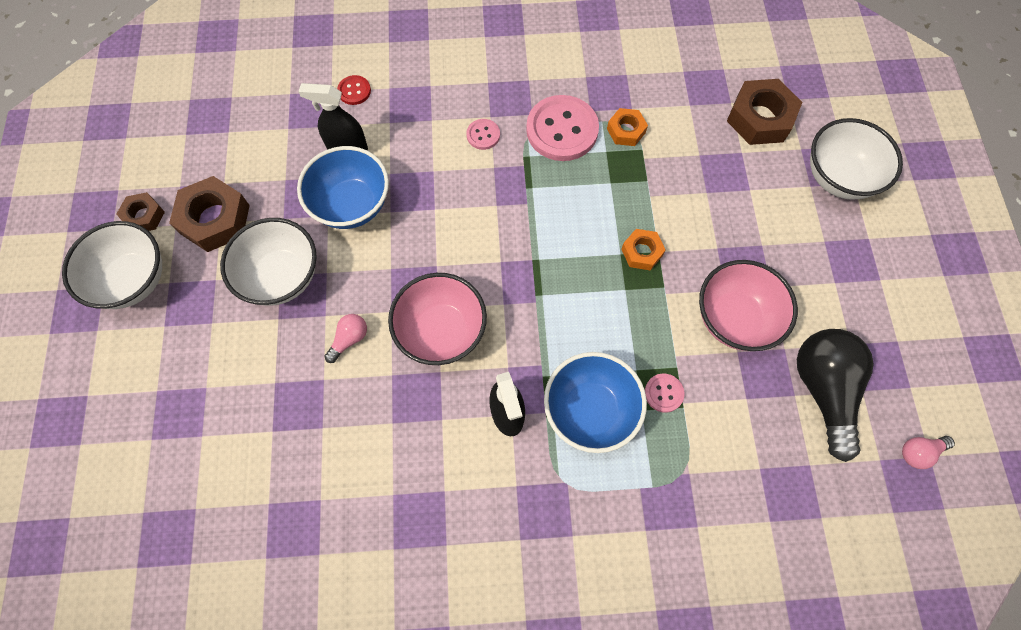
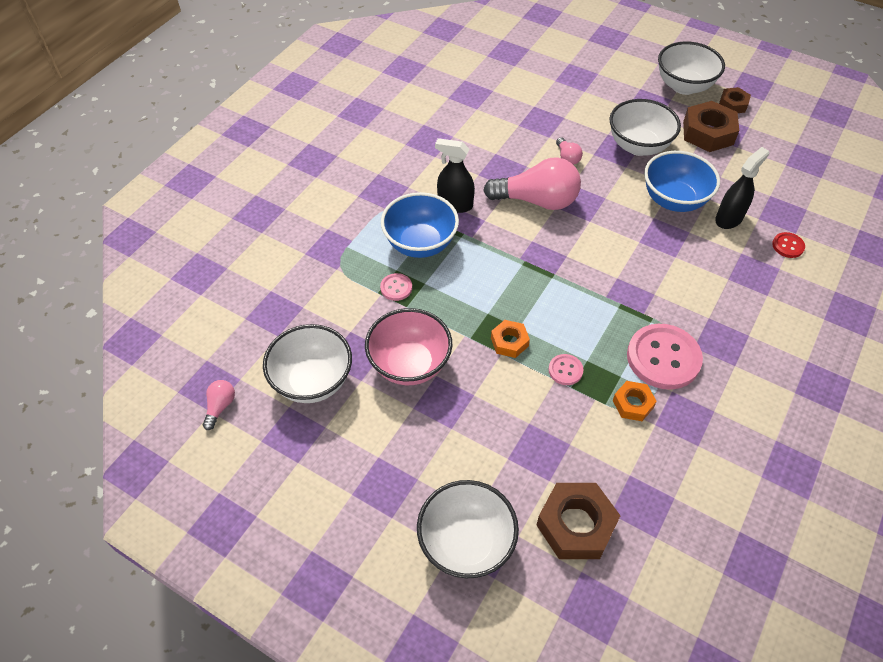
camera: 125 degrees right, 15 degrees down
pink bowl [388,273,487,365] -> pink light bulb [483,157,581,210]
pink button [466,119,500,150] -> pink button moved to [548,354,583,385]
black light bulb [797,329,873,462] -> white bowl [263,324,352,403]

